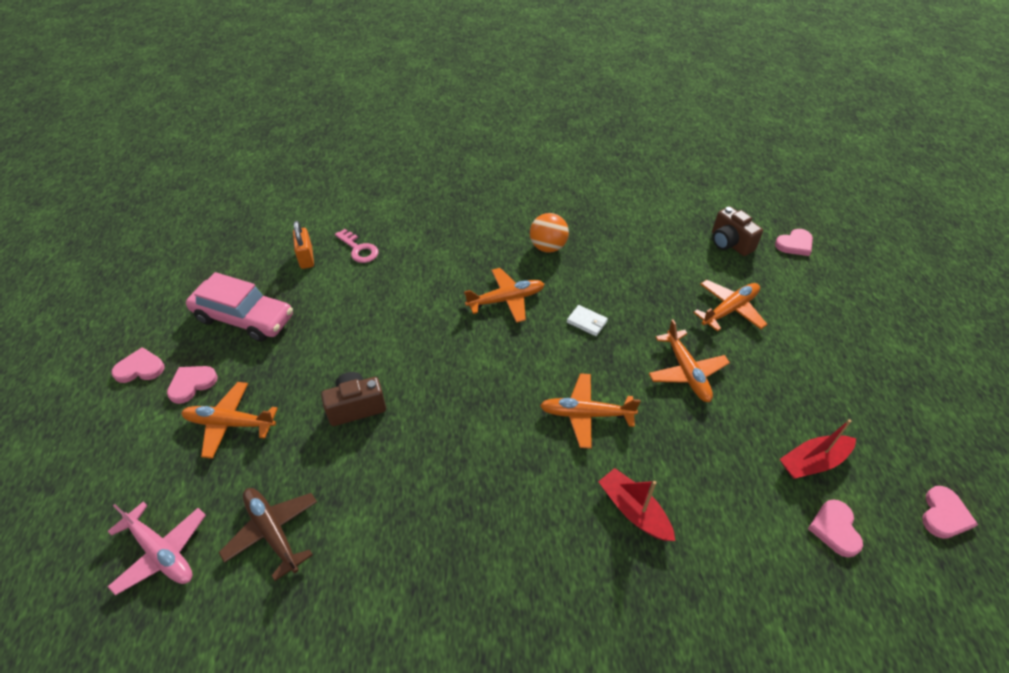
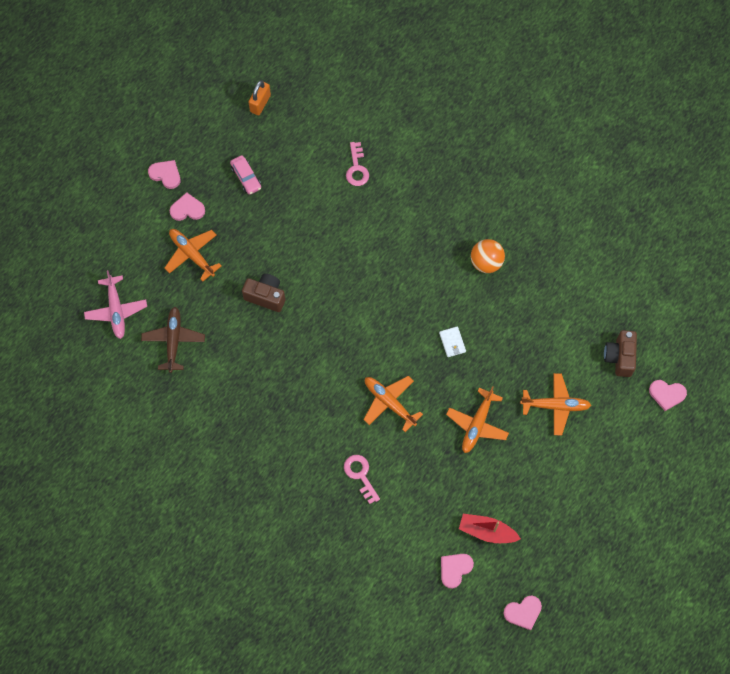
camera: 40 degrees right, 20 degrees up
pink car [186,272,293,342] -> pink car [230,155,261,195], size x0.52
orange padlock [293,221,314,269] -> orange padlock moved to [249,80,271,115]
orange plane [464,268,545,323] -> none
red boat [598,468,675,541] -> pink key [344,455,380,504]

